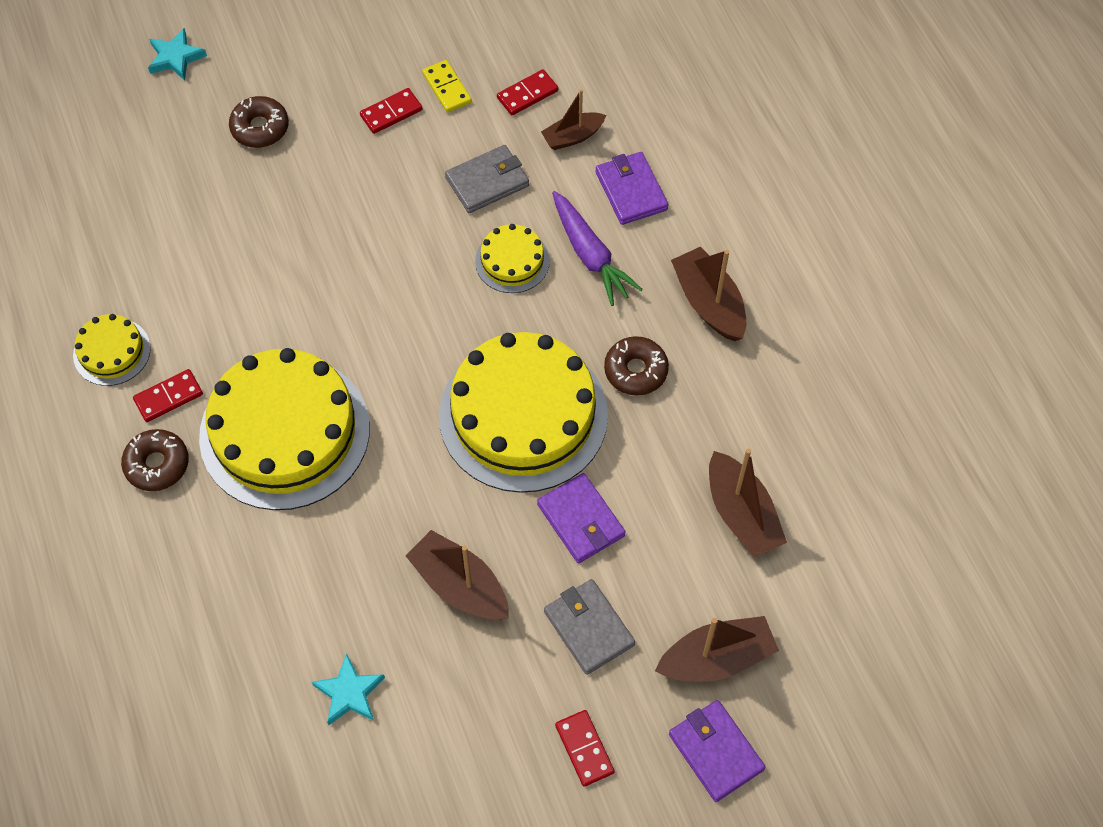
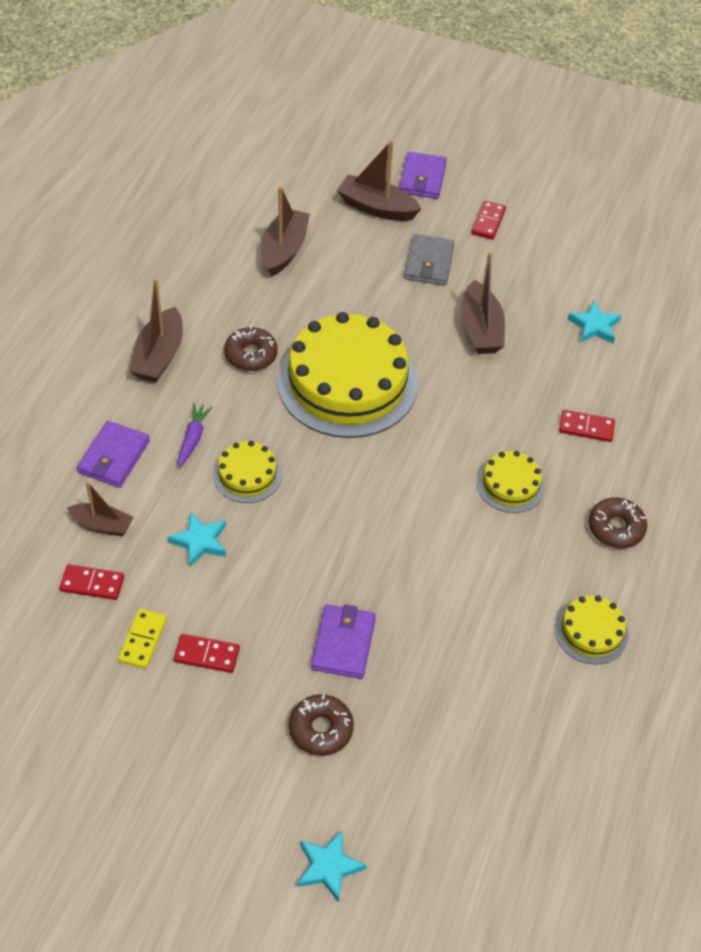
camera: 140 degrees left, 10 degrees down
red domino [133,369,203,422] -> red domino moved to [559,410,615,442]
yellow cake [199,348,370,510] -> yellow cake [477,451,545,513], size x0.46
grey wallet [445,145,529,213] -> turquoise star [168,512,226,567]
purple wallet [537,473,625,563] -> purple wallet moved to [311,604,376,679]
purple carrot [552,191,643,306] -> purple carrot [178,403,213,468], size x0.62

